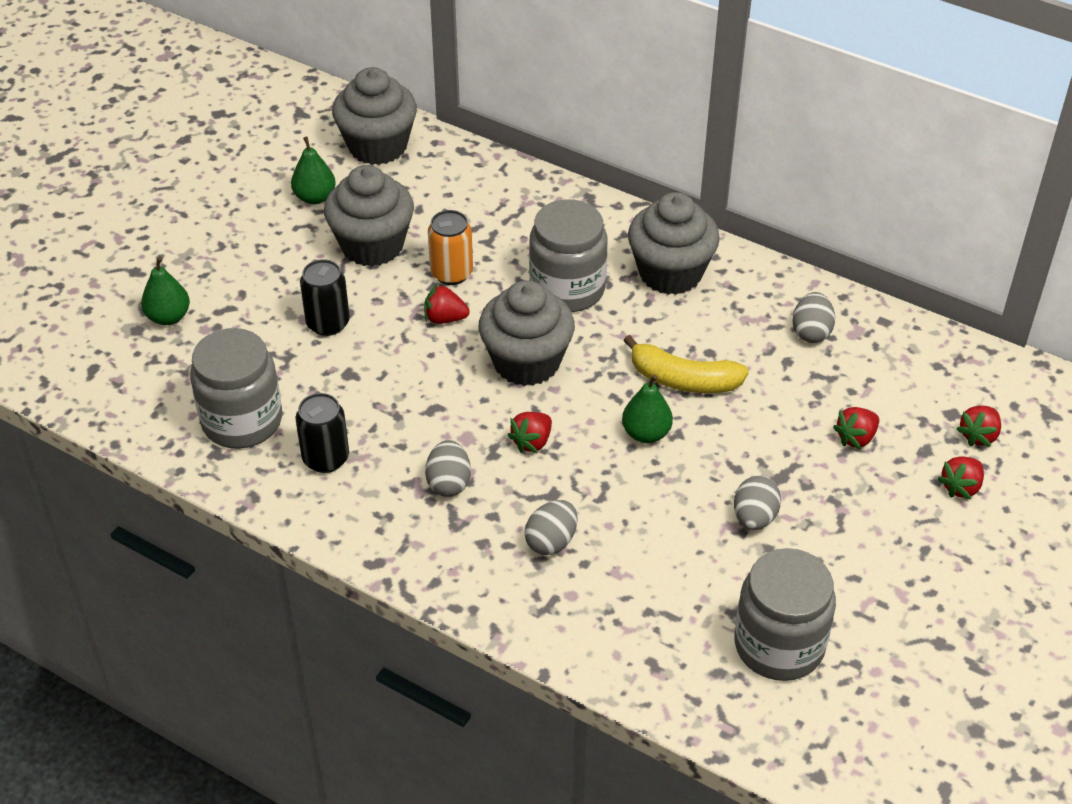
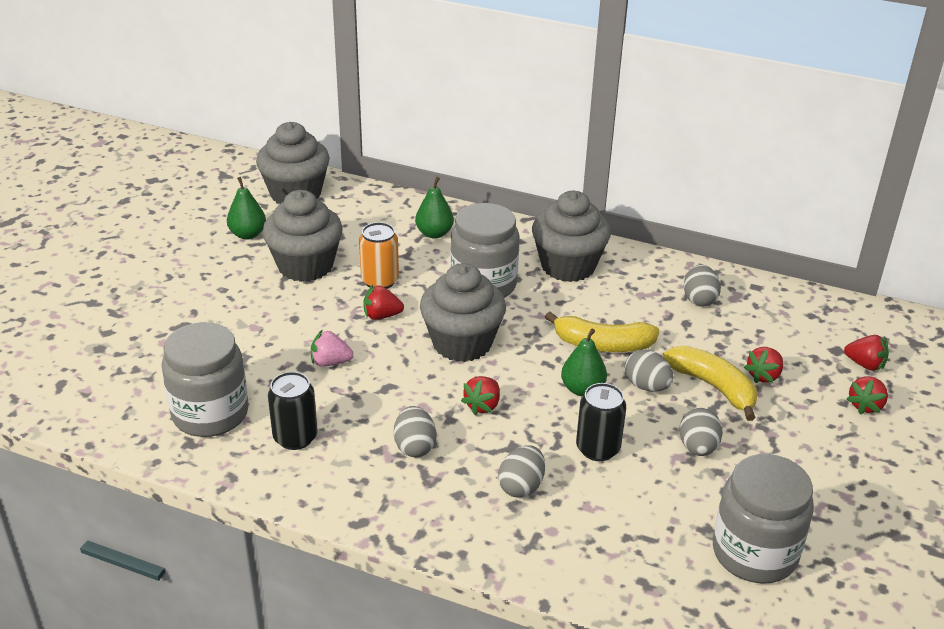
camera: 10 degrees left, 10 degrees down
green pear [141,257,190,325] -> green pear moved to [415,177,454,239]
black can [300,259,350,336] -> black can moved to [576,383,626,461]
red strawberry [957,406,1001,447] -> red strawberry turned 90 degrees counterclockwise [844,335,889,371]
none -> pink strawberry [311,329,354,367]
none -> grey egg [625,349,674,392]
none -> yellow banana [663,345,757,421]

